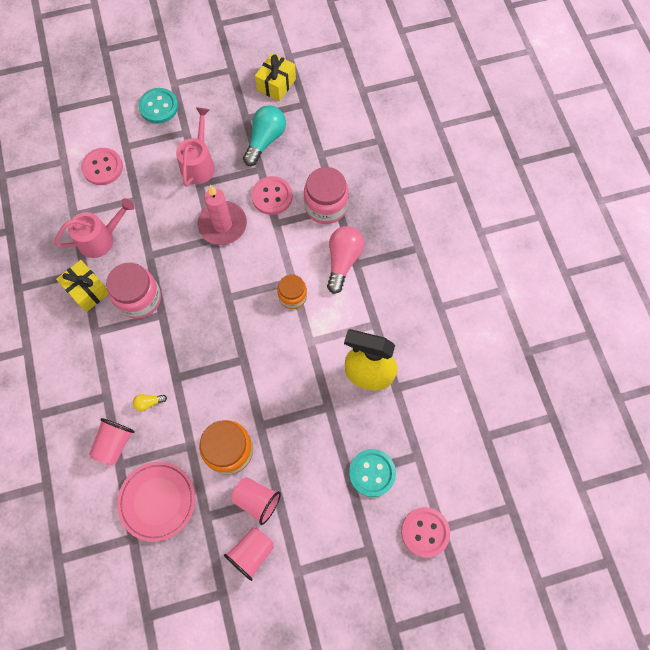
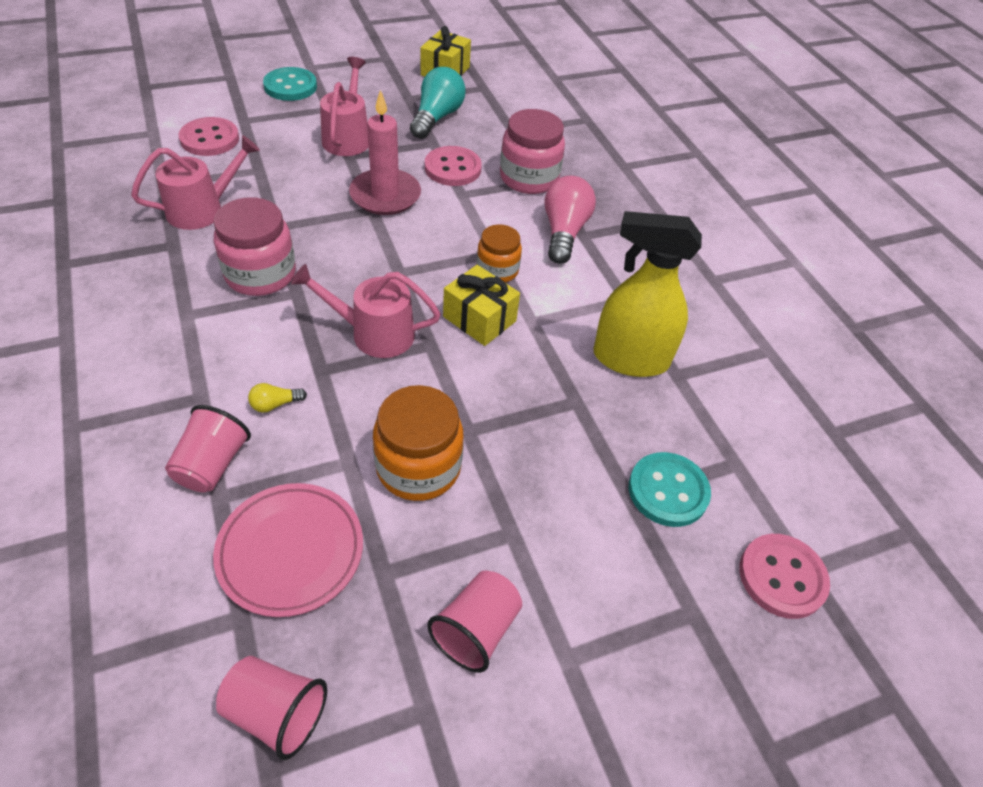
camera: 10 degrees left, 20 degrees down
yellow gift [56,260,108,312] -> yellow gift moved to [443,265,520,346]
pink cup [231,477,281,525] -> pink cup moved to [216,656,327,760]
none -> pink watering can [291,264,441,358]

